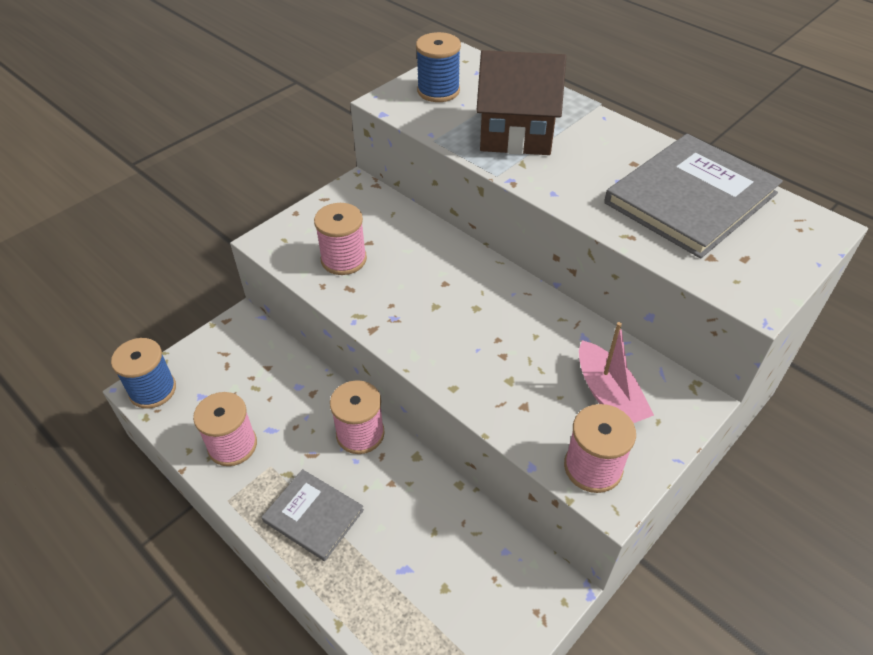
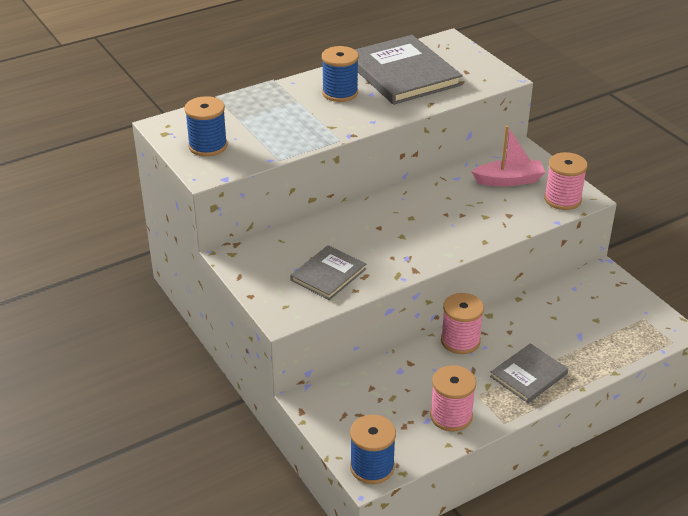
camera: 75 degrees left, 10 degrees down
pink spool [314,203,367,275] -> grey book [290,245,366,300]
brown house [476,50,566,155] -> none
none -> blue spool [322,46,359,102]

